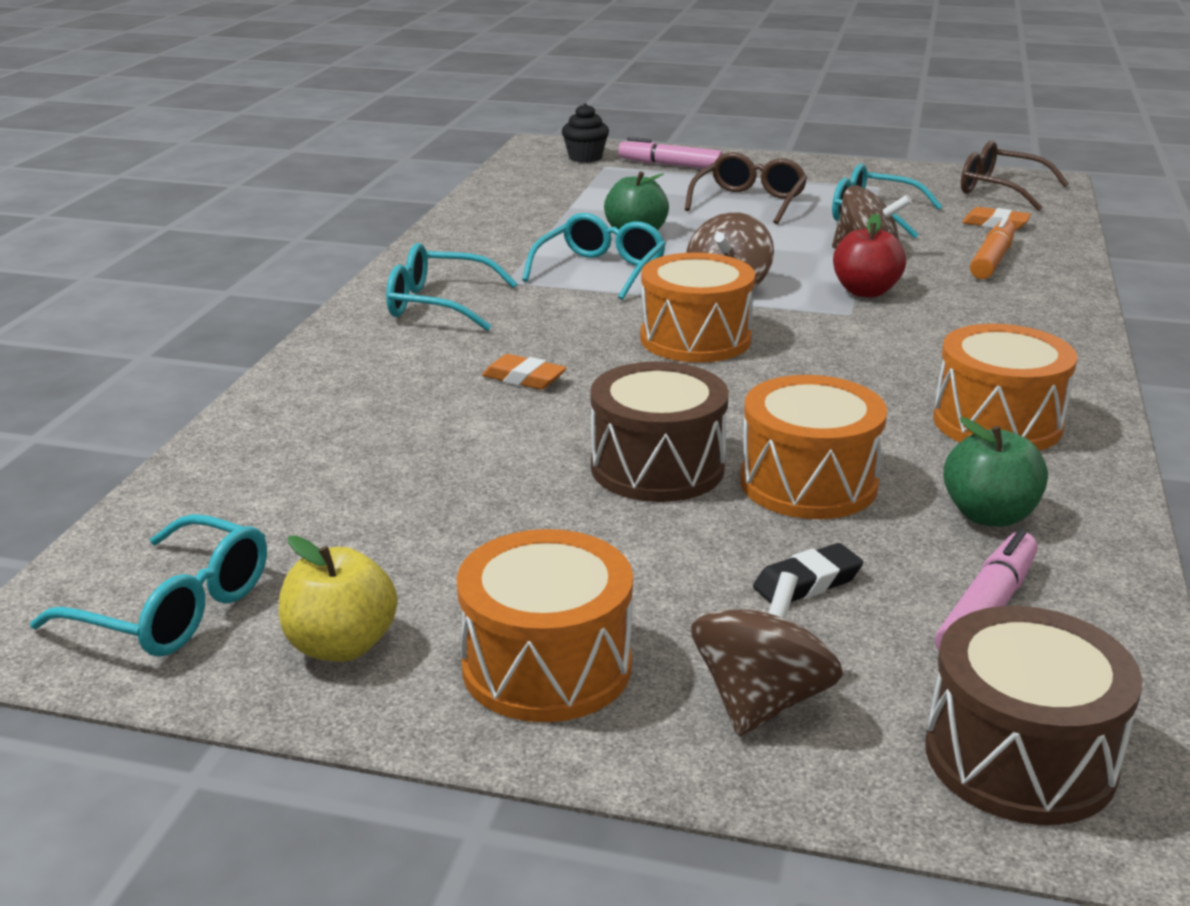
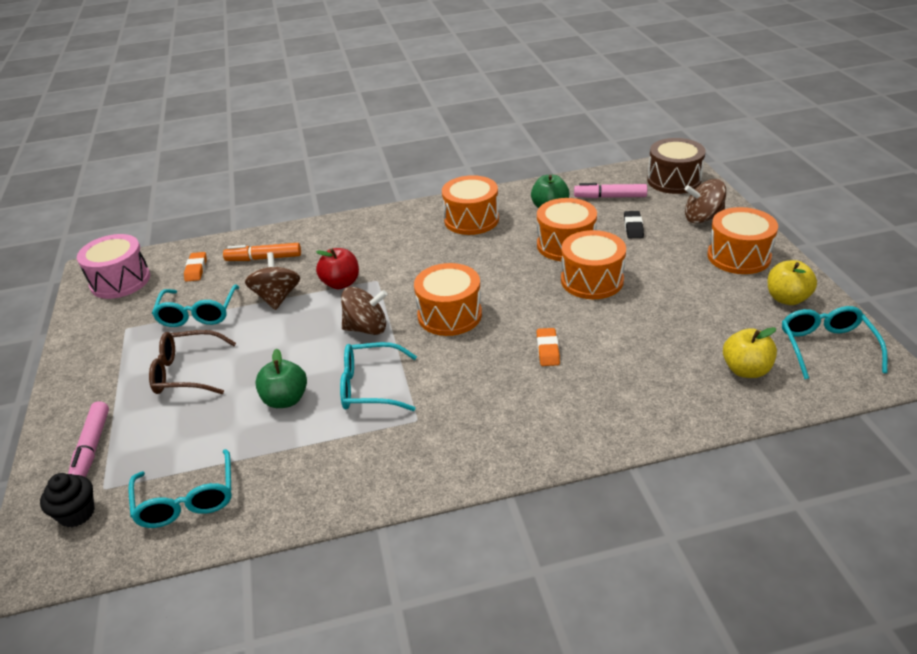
camera: 115 degrees left, 10 degrees up
turquoise glasses [386,243,518,331] -> turquoise glasses moved to [128,449,232,528]
brown drum [591,361,729,502] -> orange drum [561,230,626,299]
black eraser [753,543,863,603] -> black eraser turned 60 degrees clockwise [624,211,644,238]
brown glasses [961,140,1069,211] -> pink drum [77,234,150,299]
none -> yellow apple [723,327,777,378]

